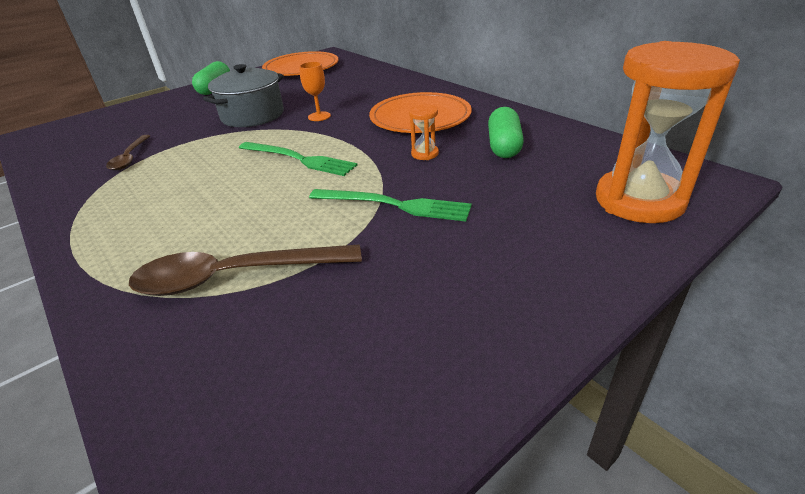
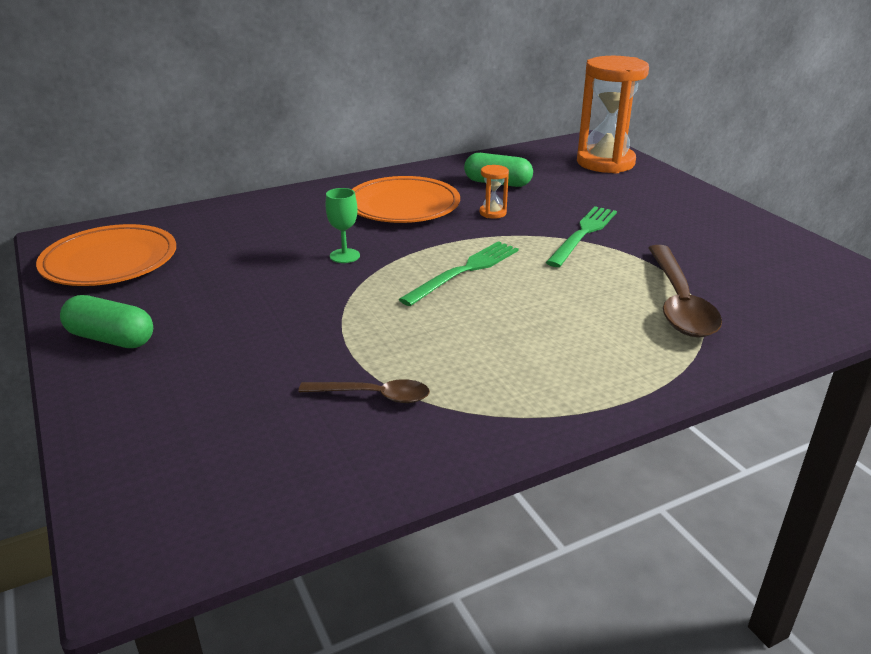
camera: 80 degrees left, 5 degrees down
grey pot [203,64,284,127] -> none
orange goblet [299,62,331,121] -> green goblet [325,188,360,263]

